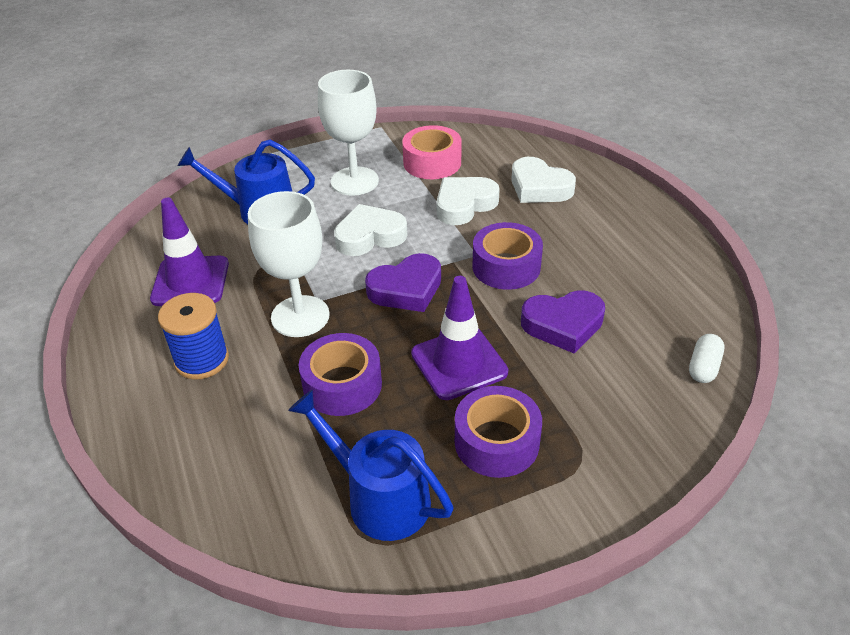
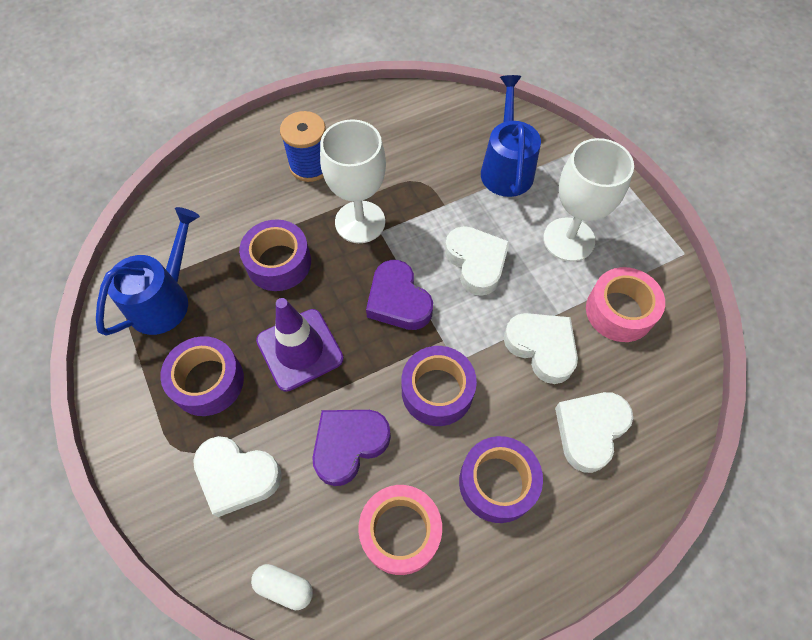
camera: 85 degrees right, 20 degrees up
purple traffic cone [150,197,229,306] -> none
purple heart [521,290,605,354] -> purple heart turned 60 degrees clockwise [312,410,391,486]
none -> white heart [193,436,282,517]
none -> pink tape [358,485,442,575]
none -> purple tape [459,436,543,523]

